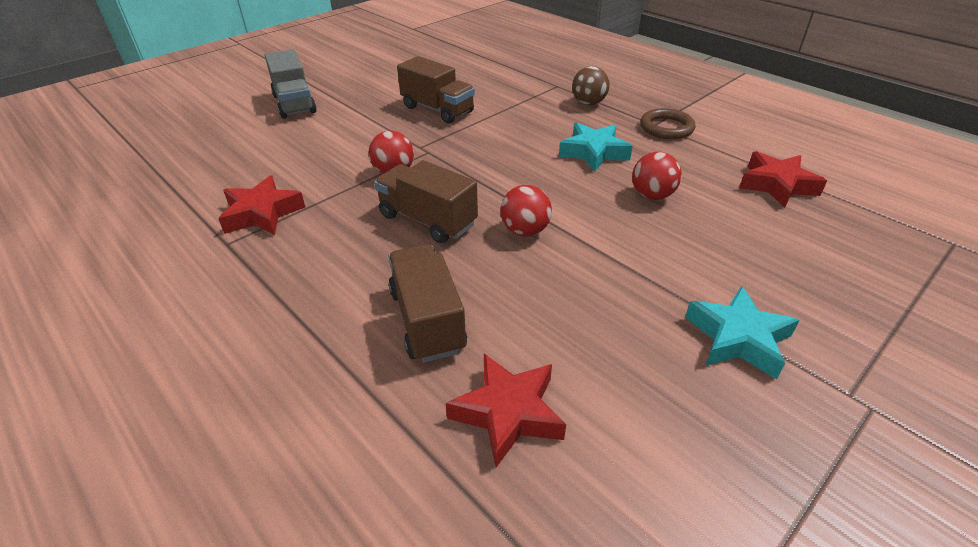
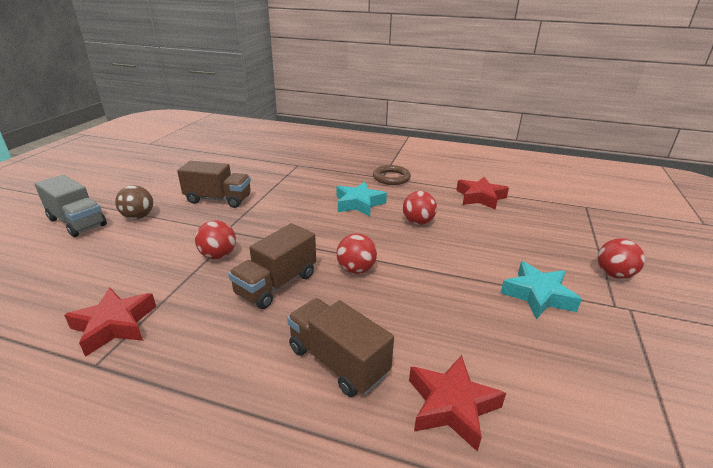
camera: 30 degrees left, 10 degrees down
brown truck [374,160,478,243] -> brown truck turned 60 degrees counterclockwise [228,223,316,309]
brown ball [572,66,609,105] -> brown ball moved to [115,185,153,219]
none -> red ball [598,238,645,279]

